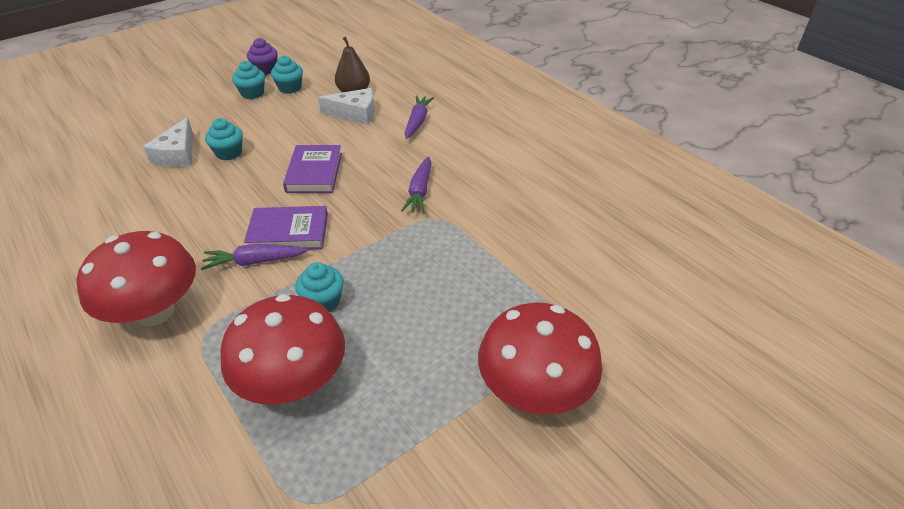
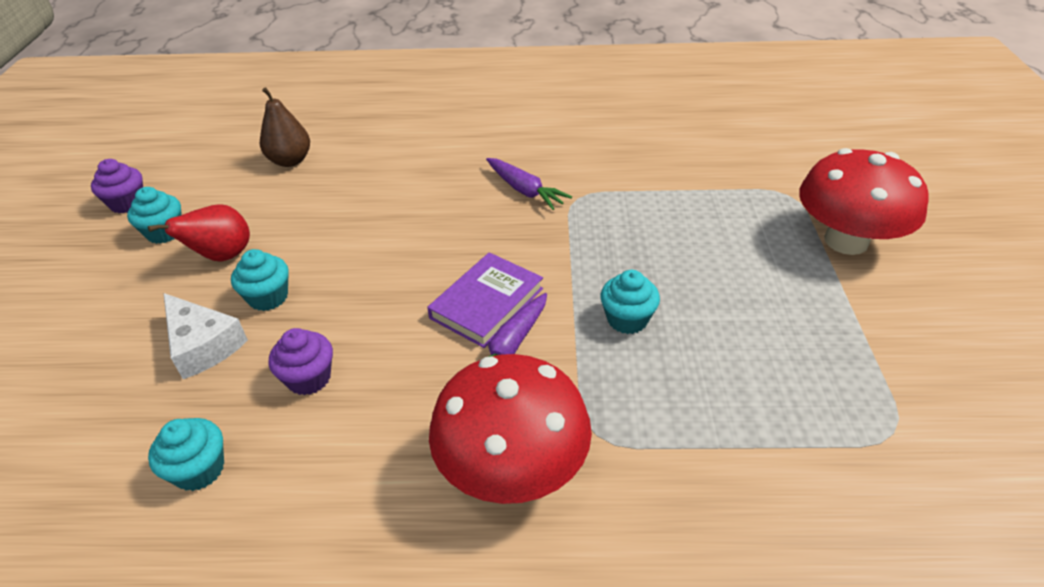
camera: 50 degrees left, 0 degrees up
red mushroom [221,294,345,405] -> none
turquoise cupcake [271,56,303,94] -> turquoise cupcake moved to [148,418,224,491]
purple book [283,145,342,193] -> none
white cheese [318,88,375,125] -> none
purple carrot [405,95,434,139] -> none
none -> red pear [148,204,250,262]
none -> purple cupcake [269,328,333,395]

